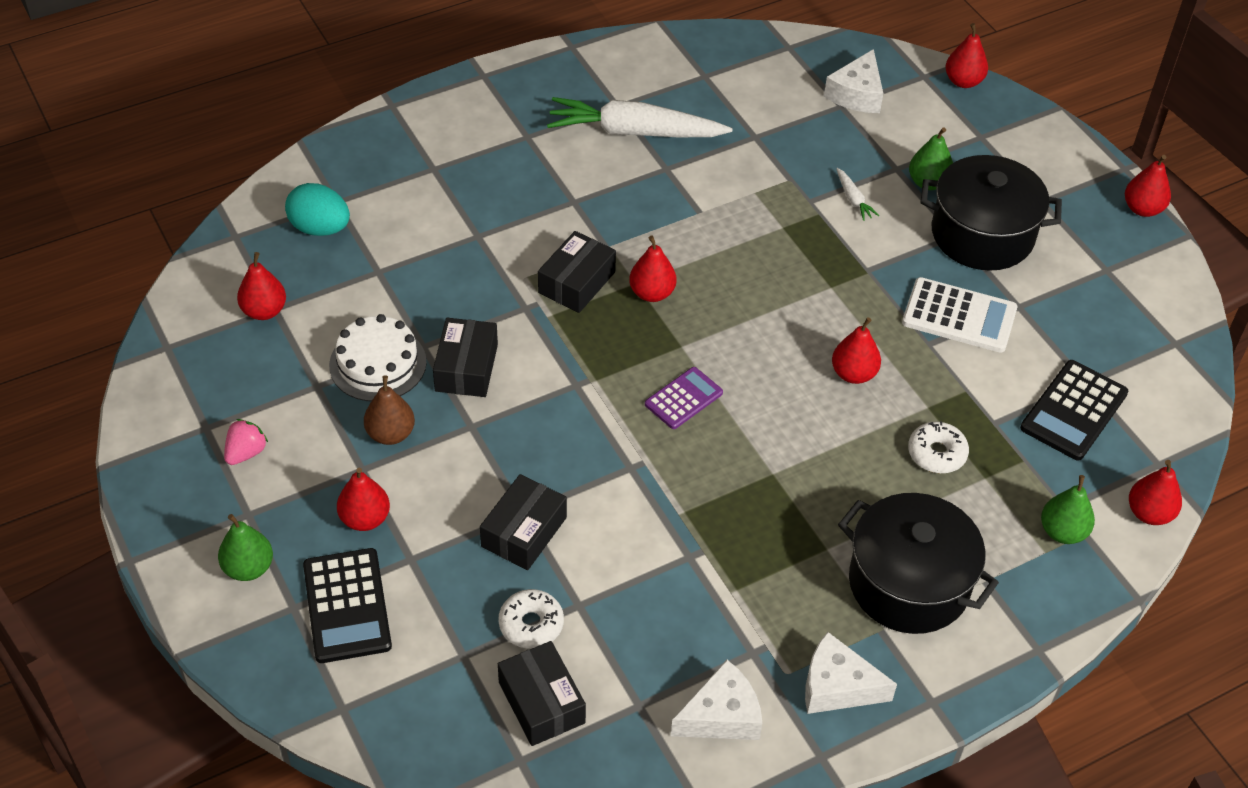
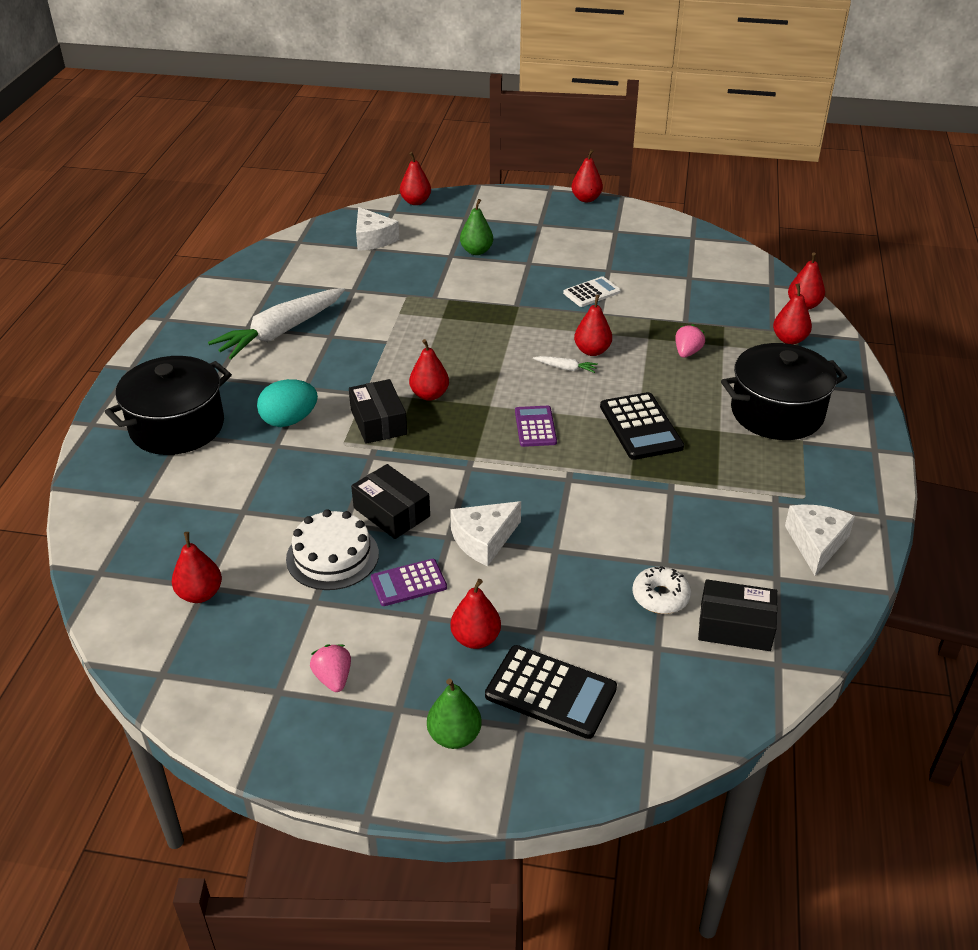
camera: 50 degrees left, 10 degrees down
turquoise egg [285,183,350,236] -> turquoise egg moved to [257,379,318,427]
brown pear [364,375,415,445] -> purple calculator [371,559,447,606]
black box [480,474,567,570] -> none
white cheese [805,632,897,714] -> white cheese moved to [450,501,521,566]
white carrot [836,168,879,221] -> white carrot moved to [533,356,598,373]
white calculator [902,277,1018,353] -> white calculator [563,276,621,307], size x0.65
white donut [908,421,969,473] -> pink strawberry [675,324,705,358]
black pot [921,155,1062,271] -> black pot moved to [105,356,232,455]
black calculator [1020,360,1128,461] -> black calculator moved to [600,392,684,460]
green pear [1041,475,1095,544] -> red pear [773,283,812,344]

